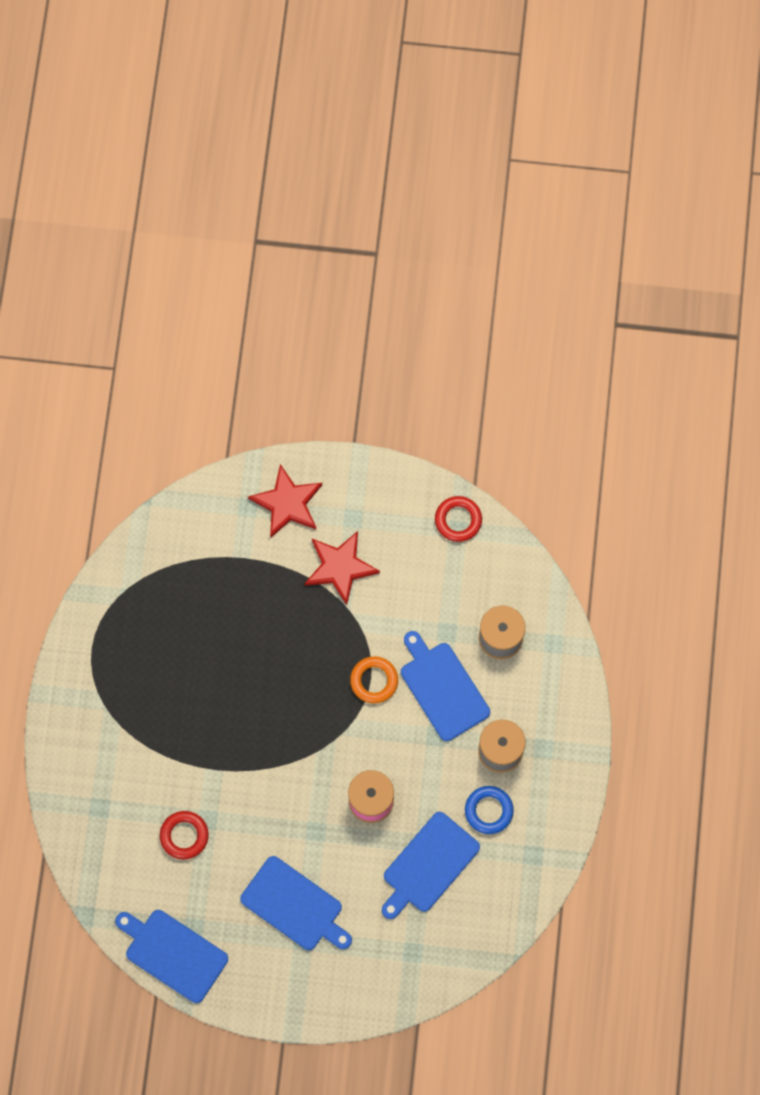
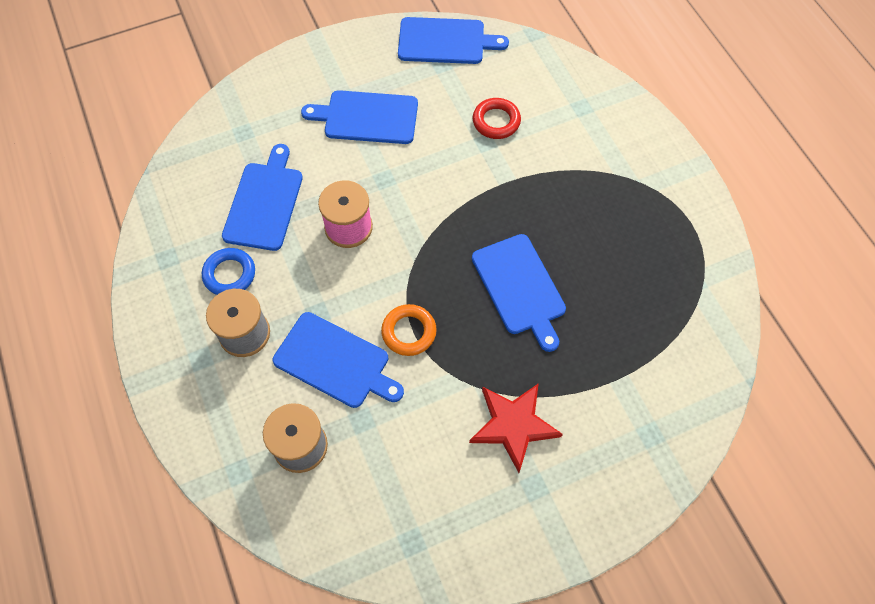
camera: 150 degrees right, 10 degrees down
red star [248,464,322,537] -> none
red ring [435,496,482,542] -> none
none -> blue cutting board [472,234,566,352]

